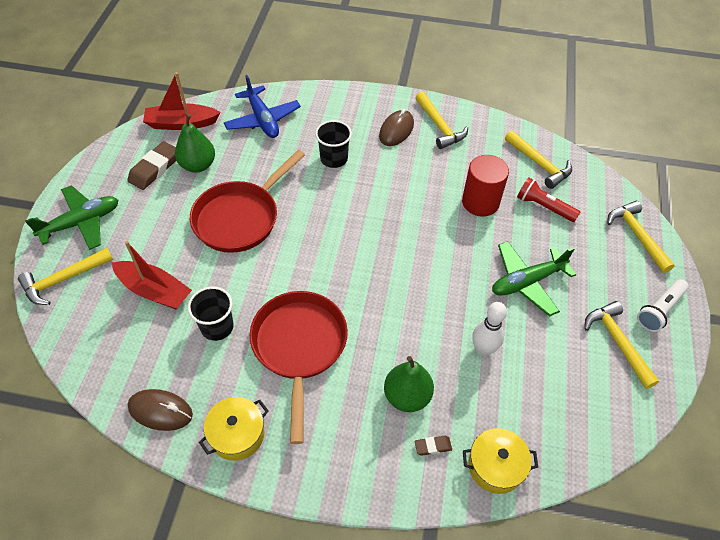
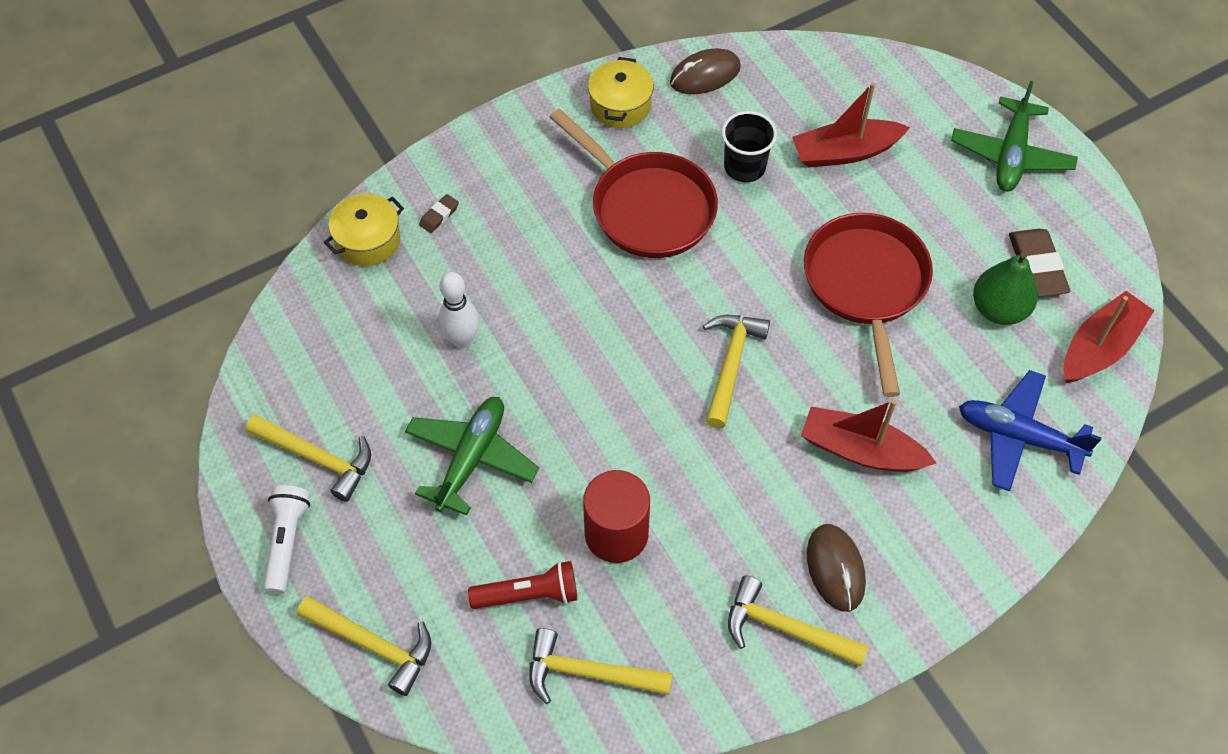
camera: 140 degrees right, 5 degrees up
yellow hammer [18,248,113,305] -> yellow hammer moved to [703,315,770,429]
black cup [315,120,352,168] -> red boat [801,400,936,472]
green pear [384,356,434,412] -> none

